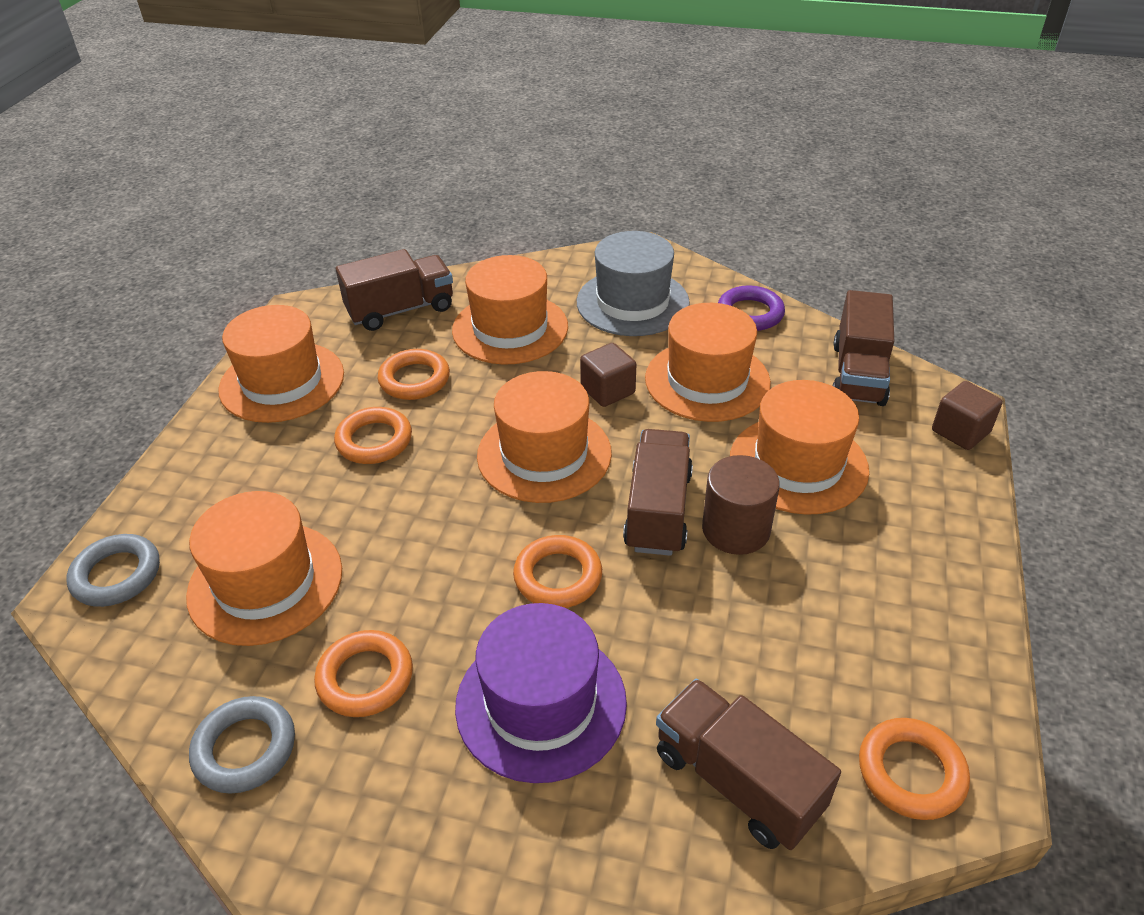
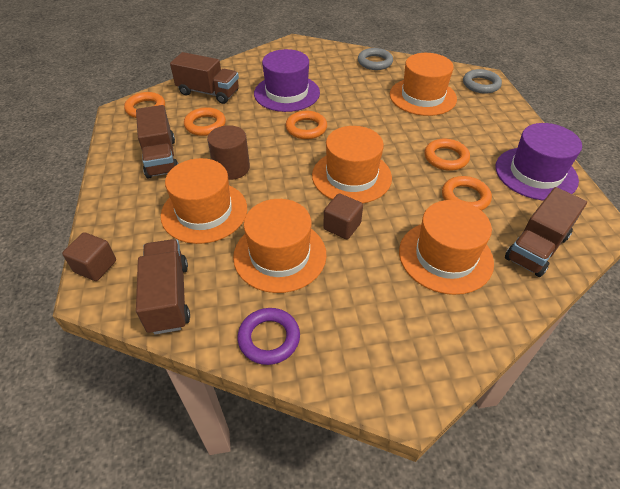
camera: 155 degrees right, 5 degrees up
orange hat [218,305,344,423] -> purple hat [495,123,582,200]
orange ring [314,630,413,717] -> orange ring moved to [184,107,226,136]
grey hat [577,231,690,336] -> none
brown truck [623,429,693,556] -> brown truck moved to [136,105,178,179]

